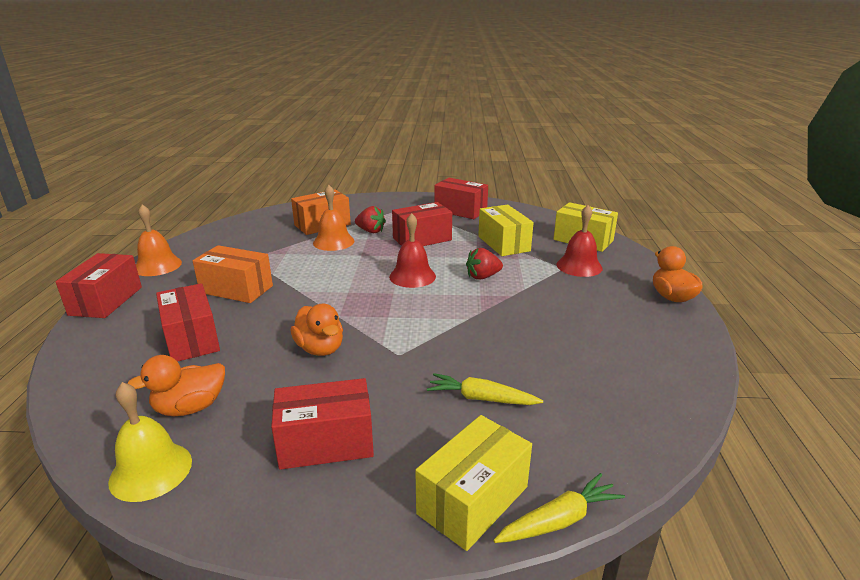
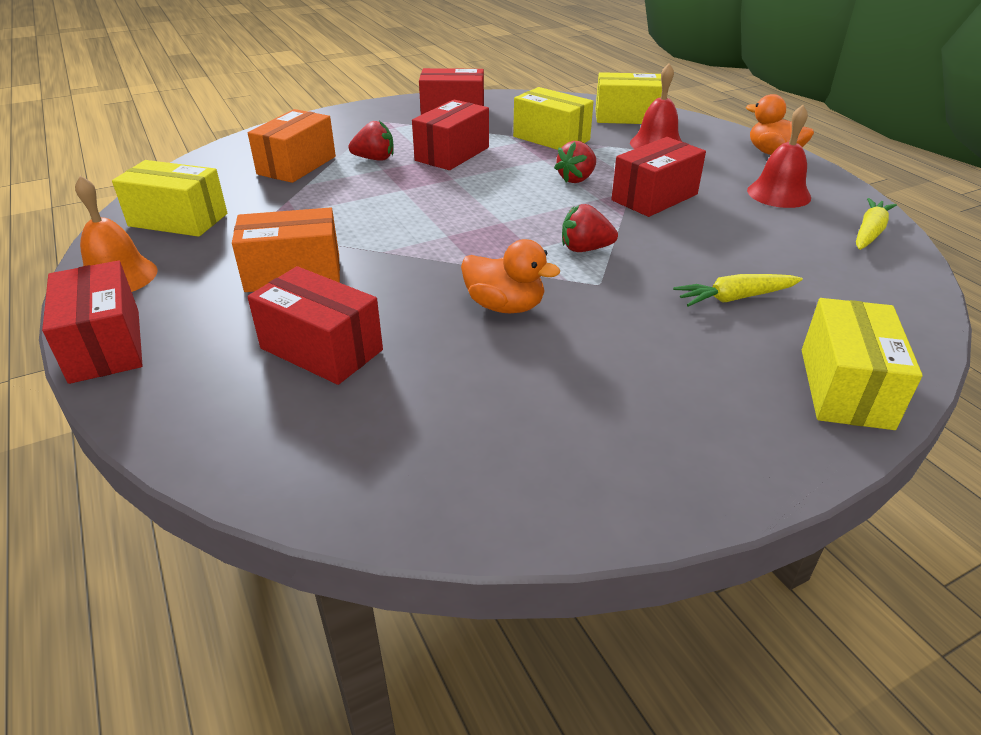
camera: 30 degrees left, 10 degrees up
yellow bell [108,382,192,502] -> none
orange duck [127,355,225,416] -> none
red box [271,378,374,470] -> red box moved to [611,137,706,217]
orange bell [313,185,354,251] -> none
red bell [389,213,436,288] -> red bell moved to [747,105,811,208]
yellow carrot [494,473,625,543] -> yellow carrot moved to [856,198,897,250]
none -> yellow box [112,160,227,237]
none -> red strawberry [562,204,618,252]

